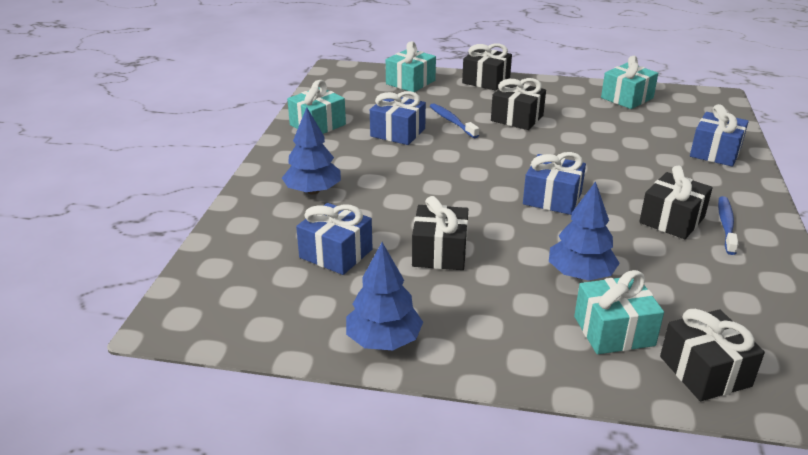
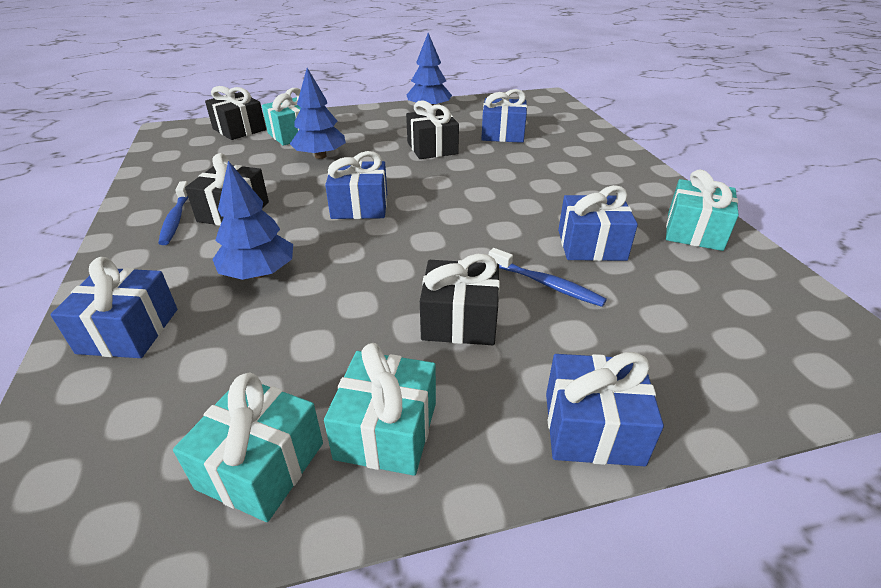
camera: 155 degrees right, 5 degrees up
blue tree [282,107,341,195] -> blue tree moved to [212,161,293,280]
turquoise gift [386,41,436,92] -> turquoise gift moved to [324,343,436,476]
black gift [462,43,512,91] -> blue gift [546,352,664,466]

